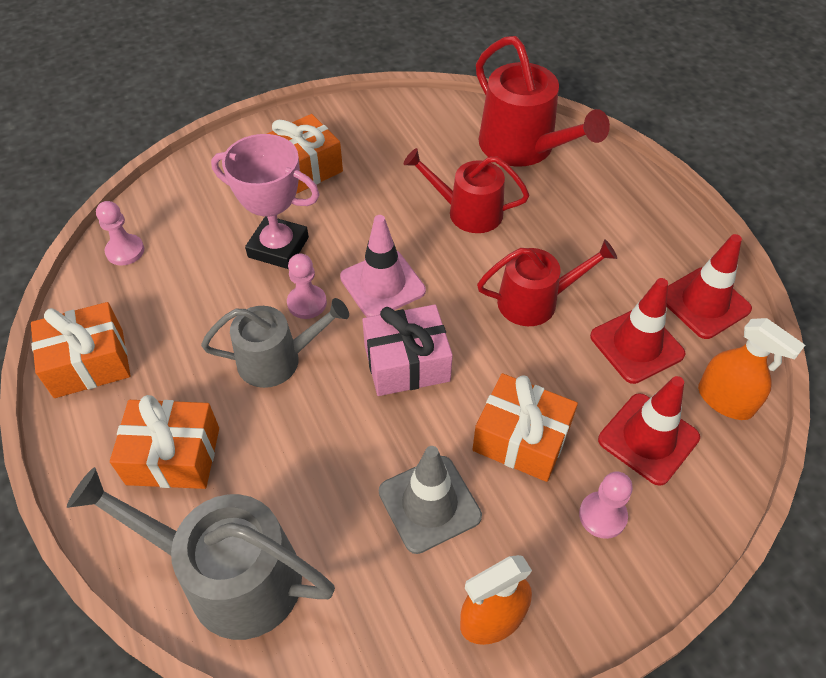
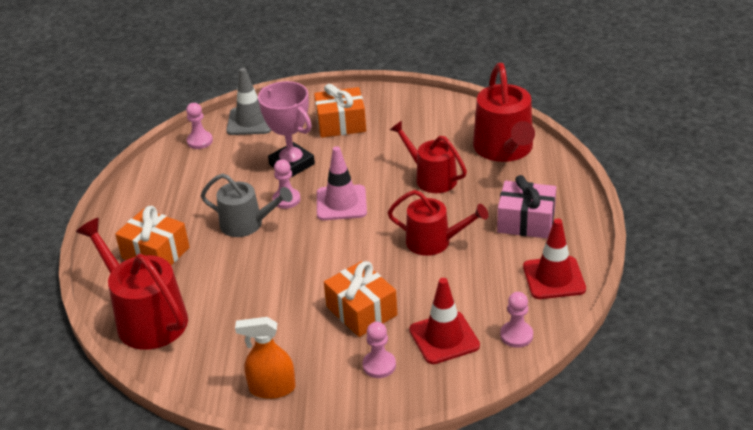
camera: 30 degrees right, 15 degrees down
orange gift [31,302,131,398] -> none
grey watering can [67,467,335,640] -> red watering can [76,218,188,350]
pink gift [362,304,453,396] -> pink gift moved to [497,175,556,239]
grey traffic cone [379,446,482,554] -> grey traffic cone moved to [226,68,271,135]
red traffic cone [590,278,685,384] -> none
orange spray bottle [698,318,805,420] -> pink pawn [500,292,533,348]

